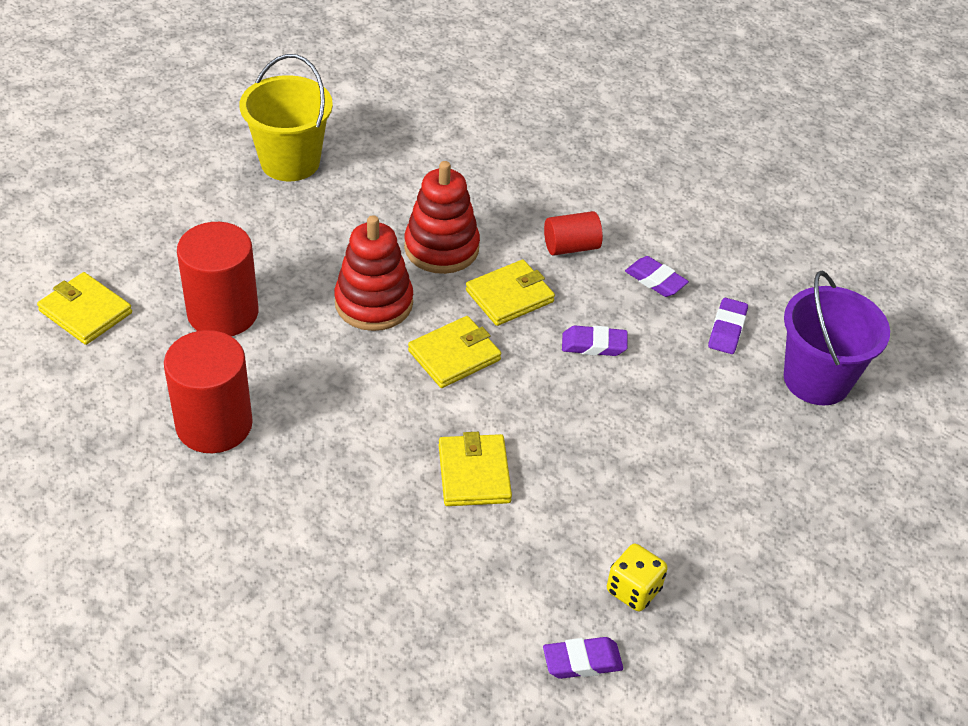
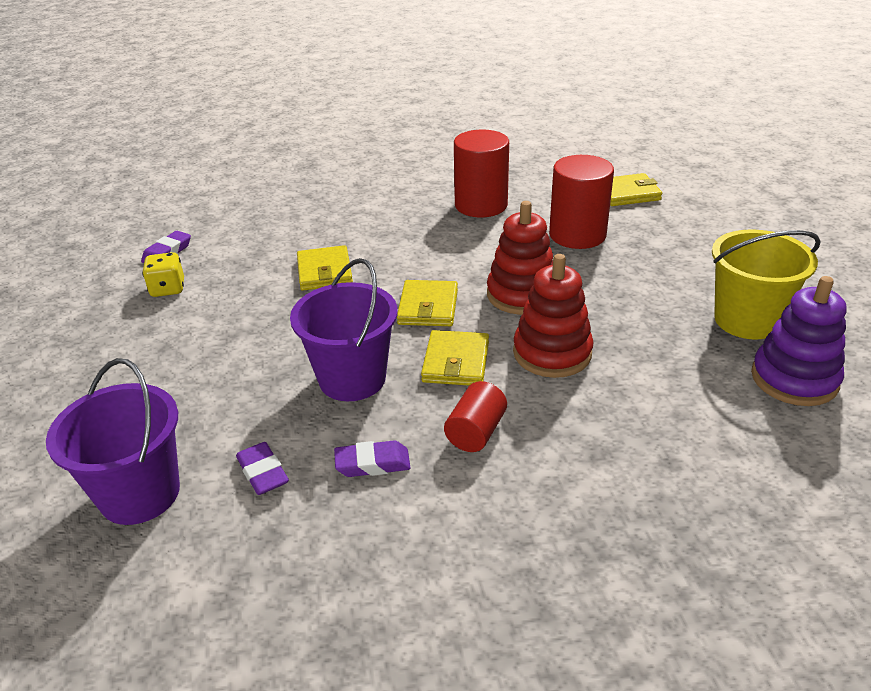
camera: 135 degrees right, 10 degrees down
yellow wallet [439,432,512,506] -> yellow wallet turned 45 degrees clockwise [297,245,353,291]
purple eraser [562,326,628,356] -> purple bucket [290,258,398,401]
none -> purple stacking toy [751,276,846,406]

